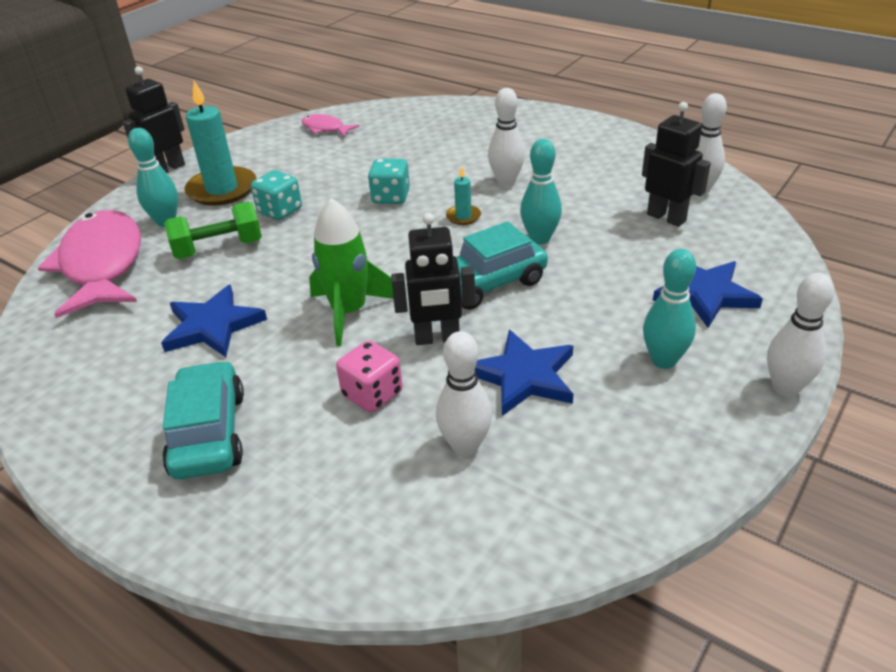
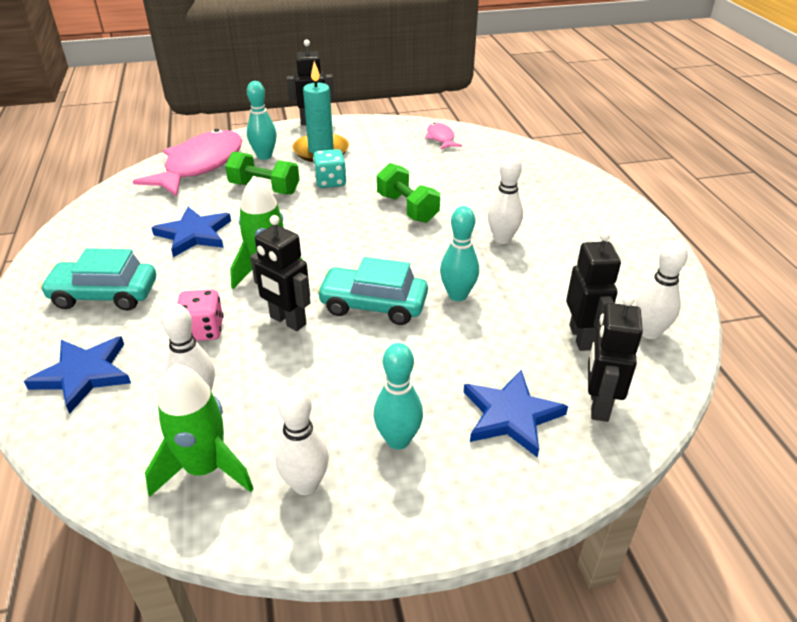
camera: 40 degrees right, 0 degrees up
turquoise car [162,360,244,479] -> turquoise car turned 120 degrees counterclockwise [40,248,156,311]
turquoise dice [368,158,410,204] -> green dumbbell [377,163,440,223]
turquoise candle [446,166,481,225] -> none
blue star [475,330,573,416] -> blue star moved to [24,336,131,414]
white bowling pin [767,273,834,397] -> white bowling pin moved to [275,386,329,495]
none -> green rocket [145,364,254,497]
none -> black robot [588,294,643,422]

